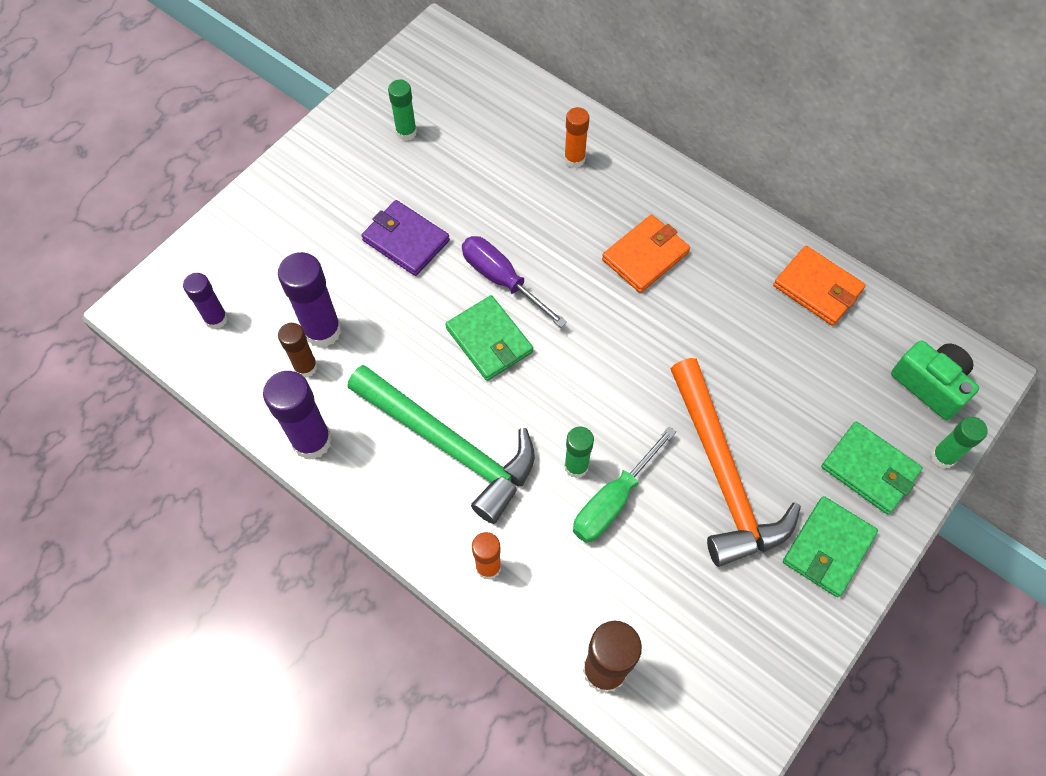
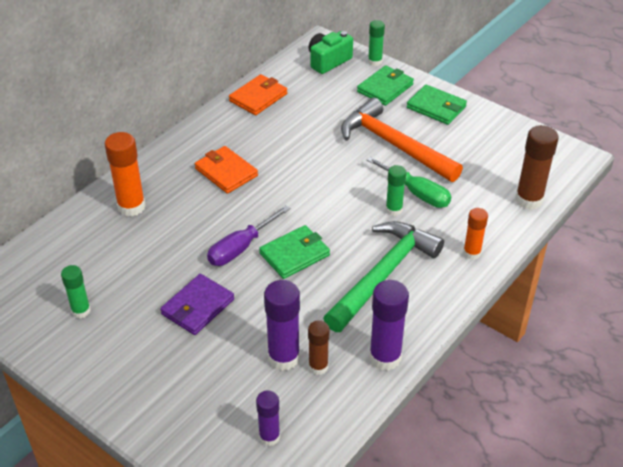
camera: 90 degrees left, 20 degrees down
orange glue stick [564,107,589,168] -> orange glue stick [105,132,146,217], size x1.64
orange hammer [671,358,801,567] -> orange hammer turned 120 degrees counterclockwise [341,98,463,182]

